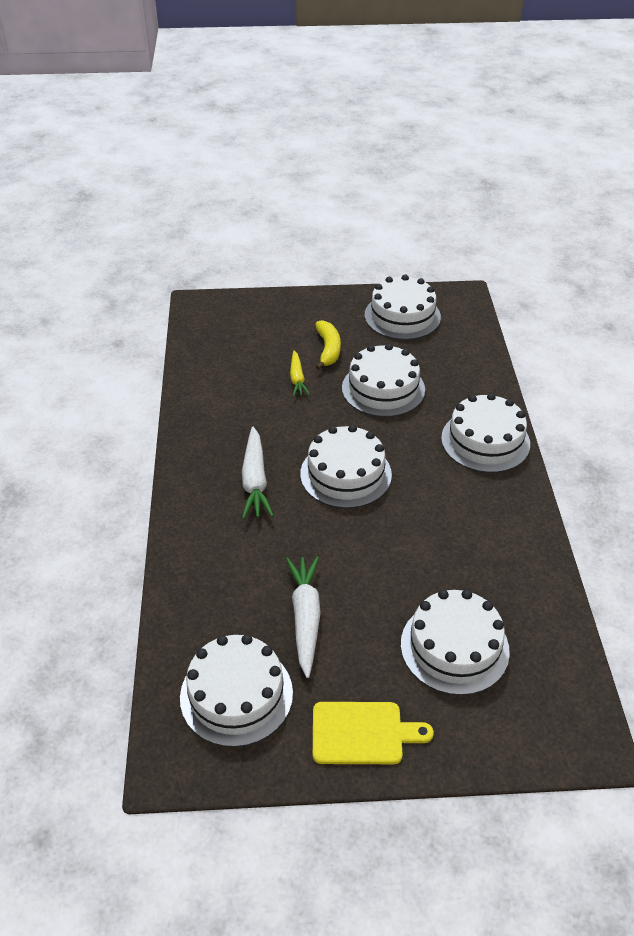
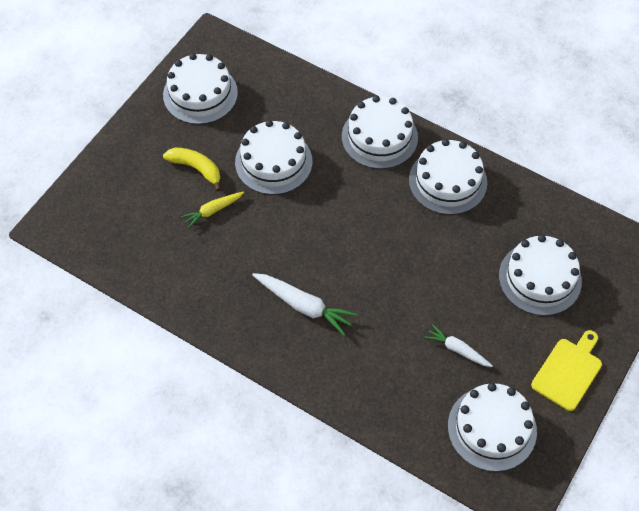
camera: 55 degrees left, 15 degrees up
white carrot [286,556,321,678] -> white carrot [424,324,493,367], size x0.63
yellow carrot [290,351,310,397] -> yellow carrot turned 120 degrees clockwise [181,192,244,228]
white cake [300,425,392,508] -> white cake moved to [409,139,487,215]

